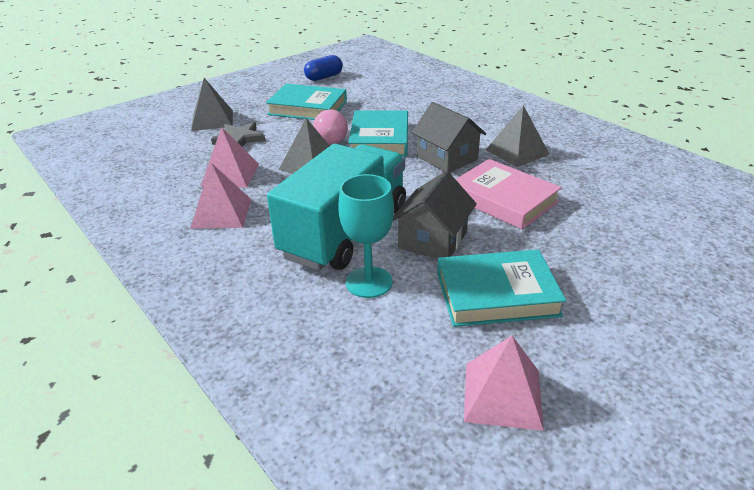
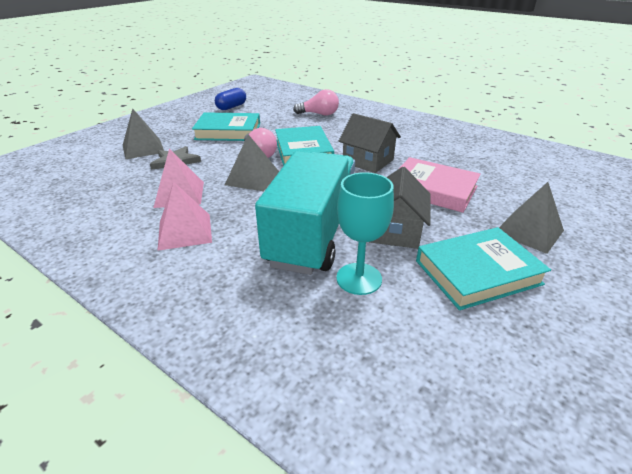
camera: 15 degrees left, 0 degrees up
pink pyramid [464,336,544,431] -> none
grey pyramid [486,105,550,167] -> grey pyramid moved to [499,182,564,254]
none -> pink light bulb [293,89,339,116]

